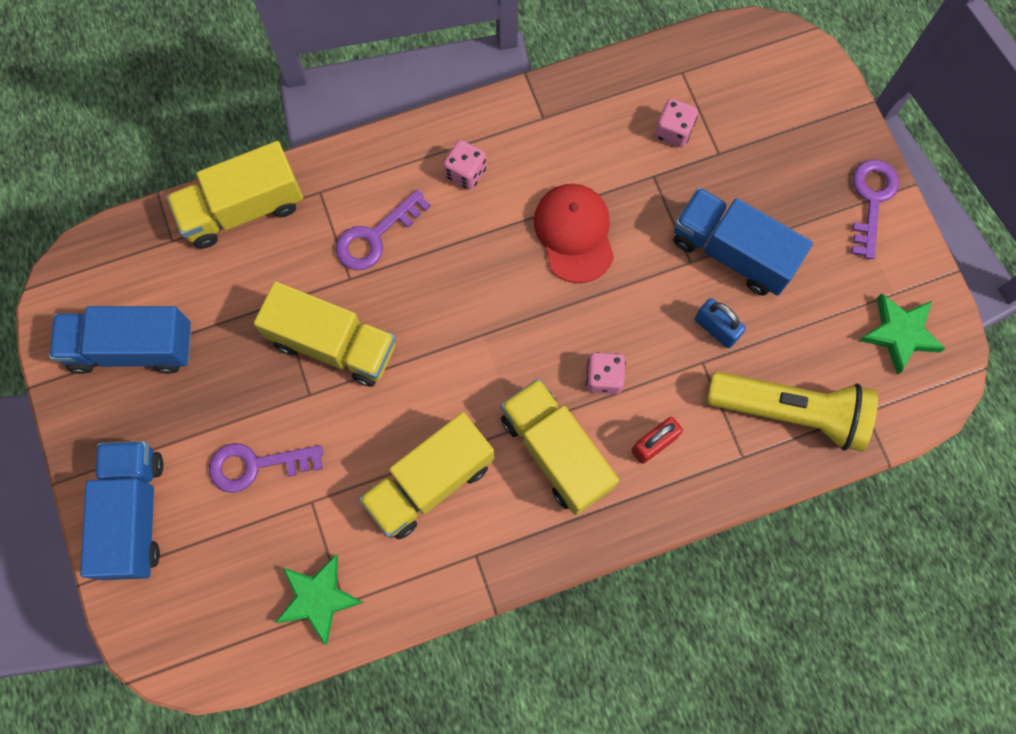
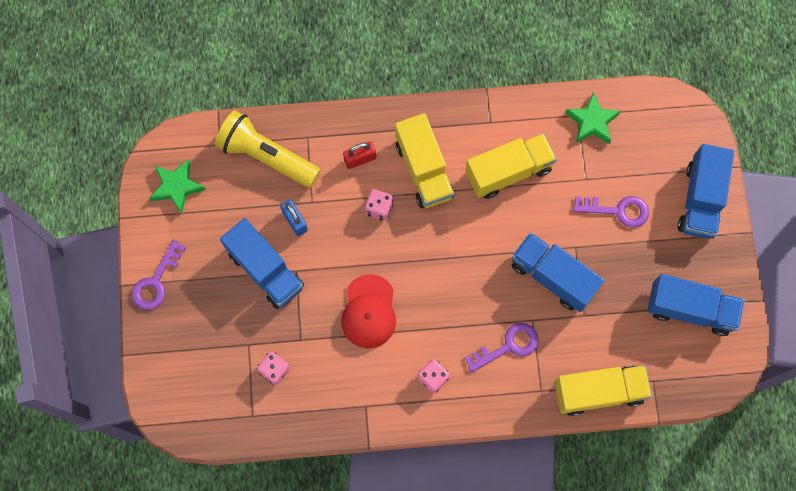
camera: 165 degrees left, 0 degrees up
yellow truck [254,281,396,387] -> blue truck [511,232,604,312]

